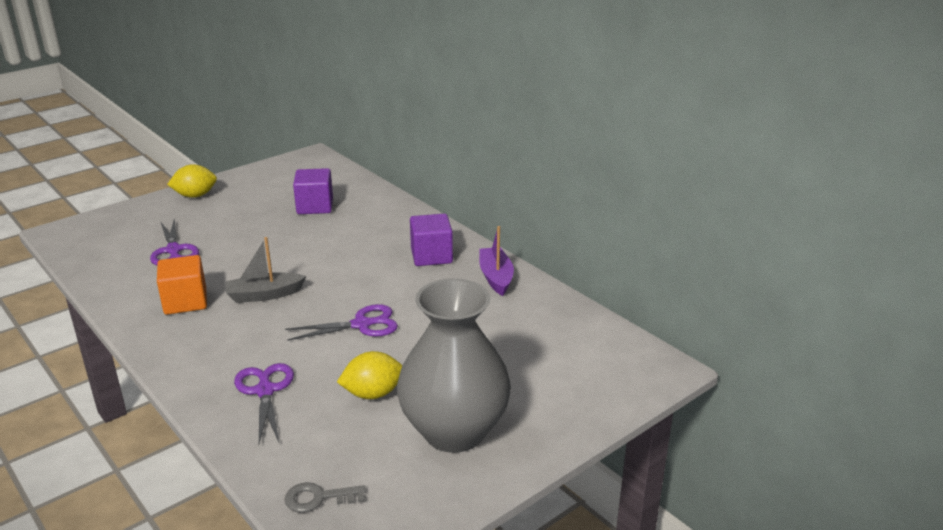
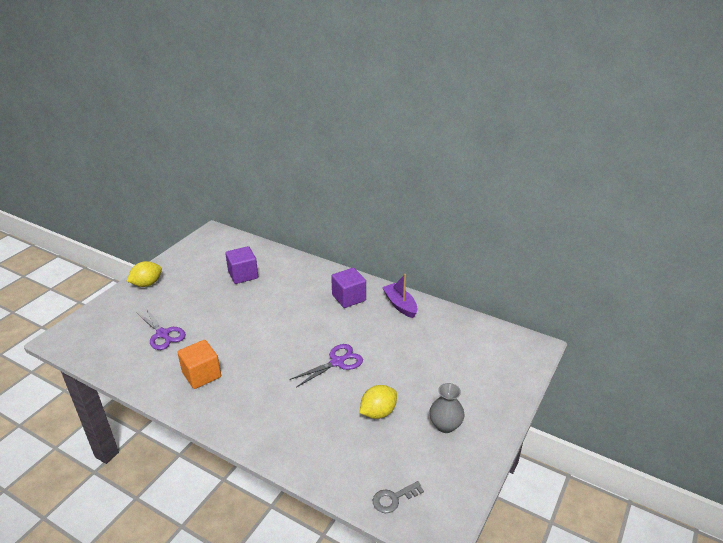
camera: 20 degrees left, 5 degrees up
grey boat [225,237,306,303] -> none
purple scissors [234,363,294,443] -> none
grey vase [397,278,511,453] -> grey vase [429,383,465,433], size x0.48

